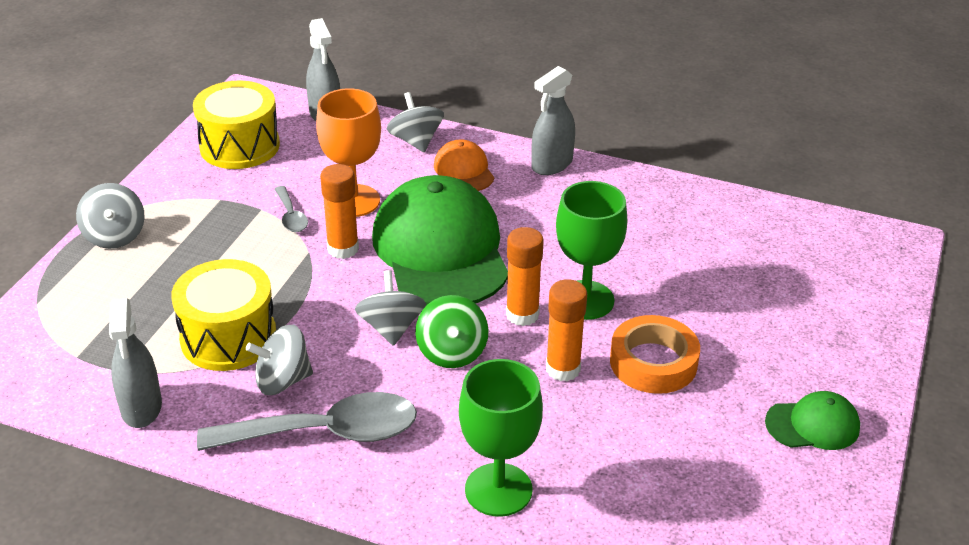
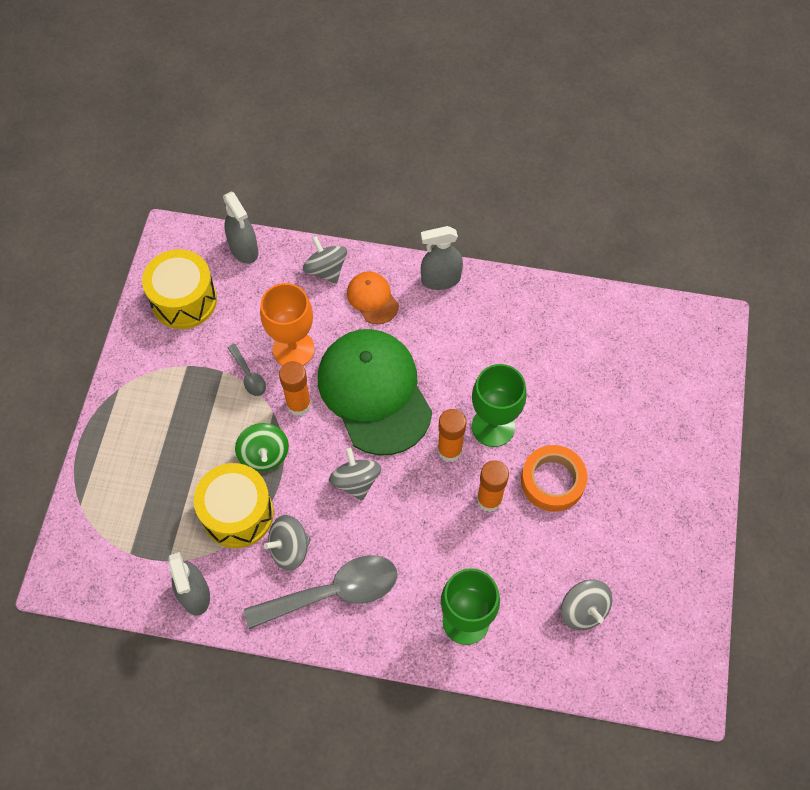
camera: 10 degrees left, 25 degrees up
grey spinning top [76,183,145,249] -> grey spinning top moved to [561,579,612,630]
green spinning top [415,295,489,368] -> green spinning top moved to [235,423,289,472]
grey spray bottle [532,66,575,175] -> grey spray bottle turned 45 degrees clockwise [421,226,463,290]
green cap [765,391,860,450] -> none

